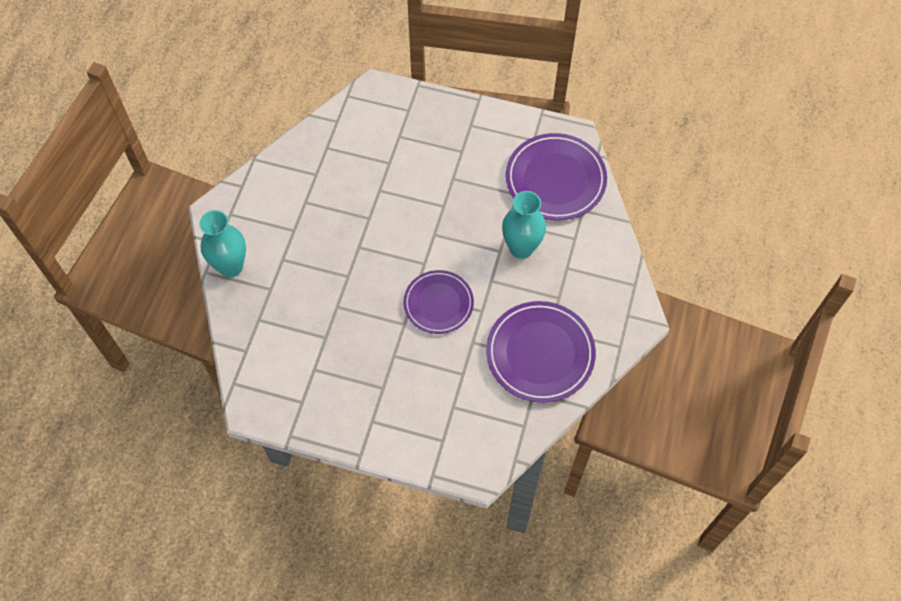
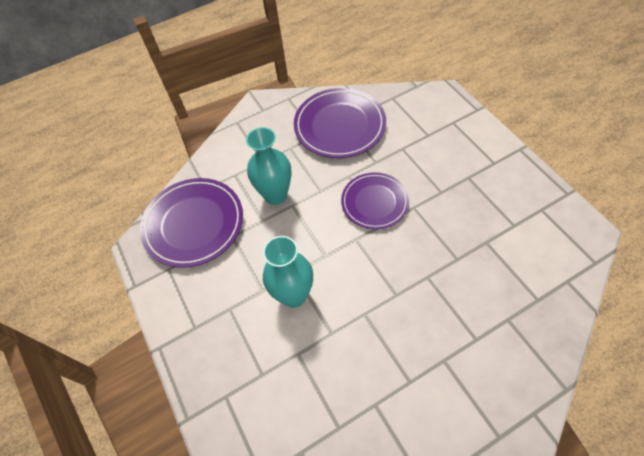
camera: 130 degrees left, 5 degrees down
turquoise vase [200,210,246,277] -> turquoise vase moved to [263,236,313,308]

